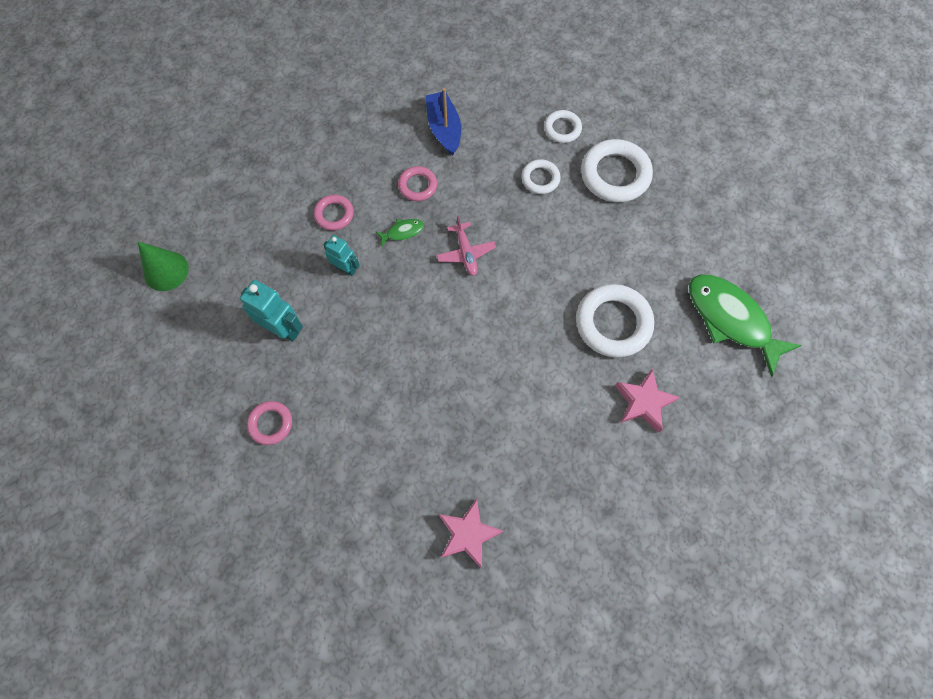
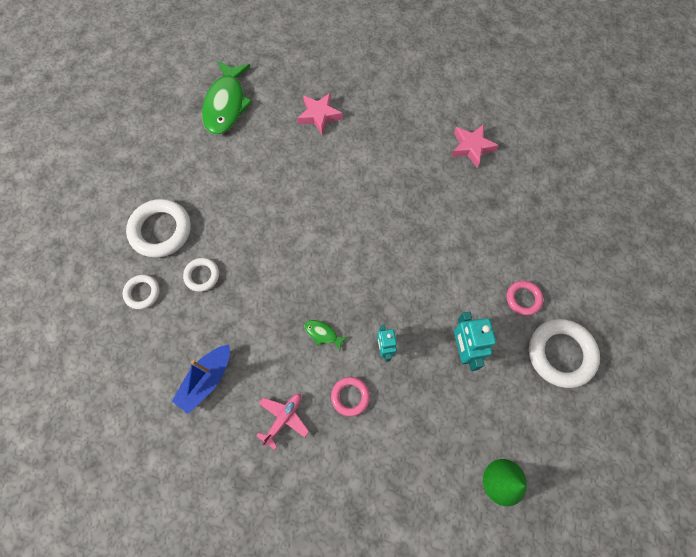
camera: 130 degrees left, 0 degrees up
pink ring [398,166,437,201] -> none
pink plane [437,216,496,276] -> pink plane moved to [256,394,309,450]
white ring [576,284,654,358] -> white ring moved to [529,319,600,388]

